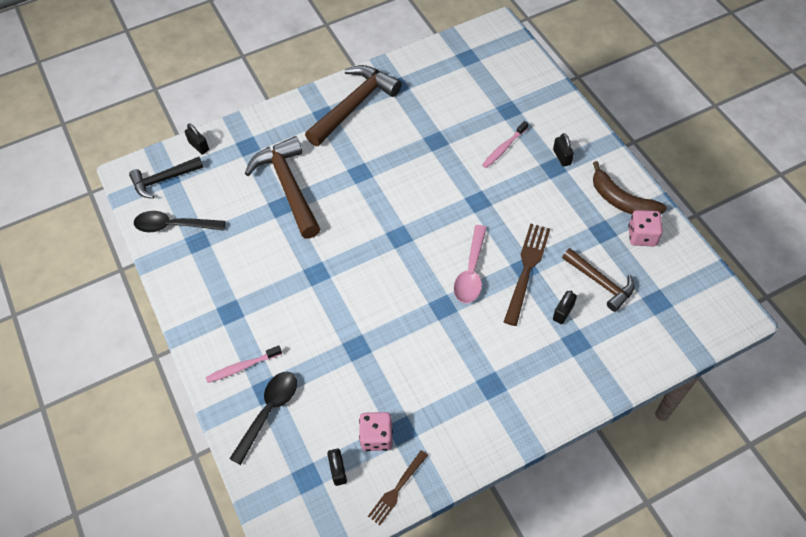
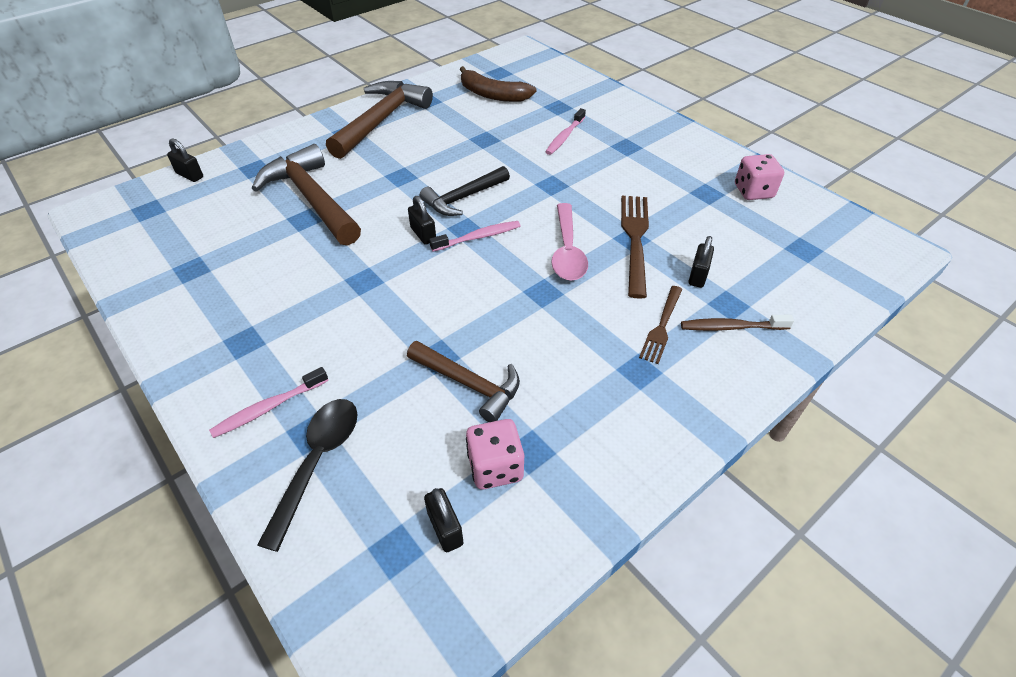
camera: 15 degrees left, 10 degrees down
black hammer [129,157,204,199] -> black hammer moved to [420,166,510,216]
black spoon [134,211,226,232] -> none
brown fork [368,450,428,525] -> brown fork moved to [639,286,683,364]
black padlock [553,133,574,167] -> black padlock moved to [408,196,436,245]
brown hammer [562,248,635,312] -> brown hammer moved to [407,341,520,422]
brown banana [593,161,667,214] -> brown banana moved to [460,66,537,102]
none -> pink toothbrush [429,221,520,252]
none -> brown toothbrush [681,315,794,331]

